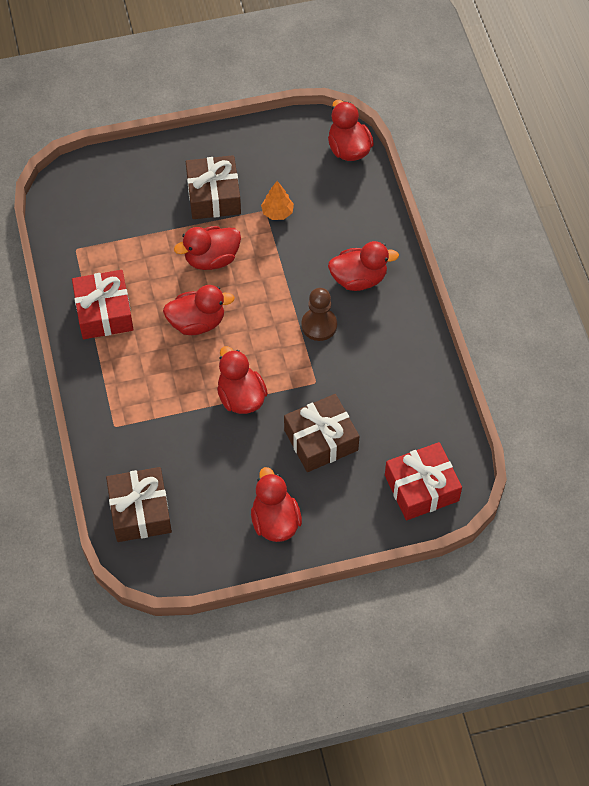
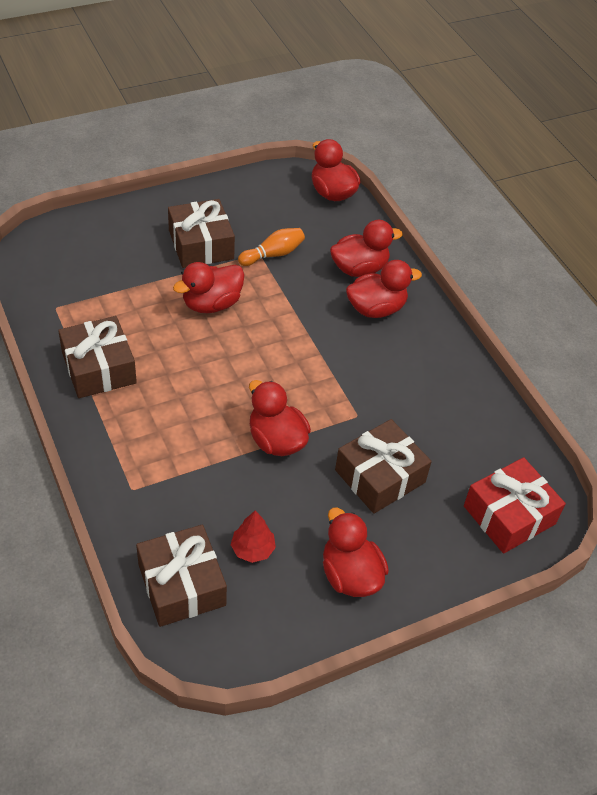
camera: 15 degrees left, 10 degrees down
red gift [72,270,134,339] -> brown gift [58,316,137,398]
red duck [163,285,235,335] -> red duck moved to [330,220,403,277]
orange tree [261,181,294,220] -> orange bowling pin [238,228,305,266]
brown pawn [301,288,337,341] -> none
none -> red tree [231,510,276,563]

